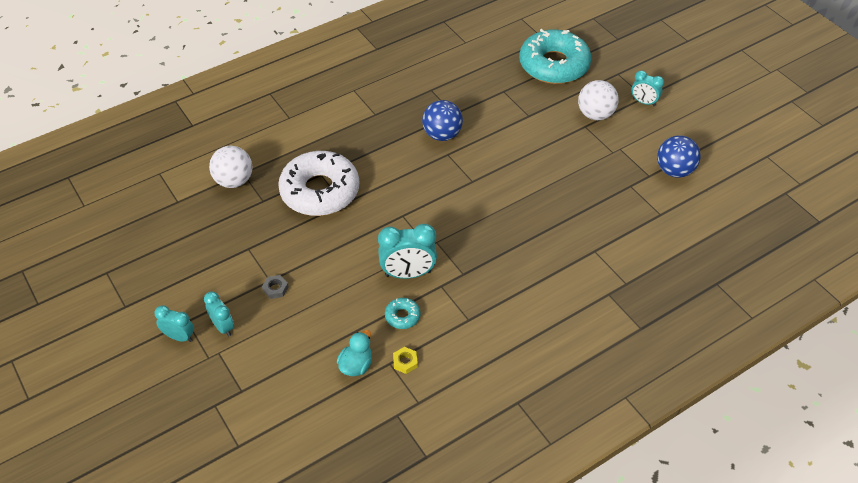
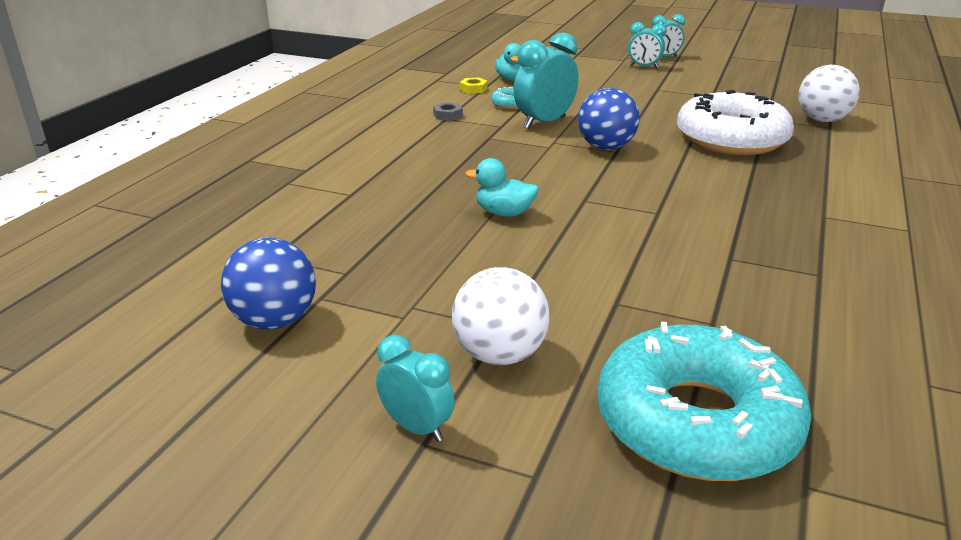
camera: 145 degrees right, 20 degrees down
grey nut [262,275,289,299] -> grey nut moved to [433,102,463,121]
blue ball [422,100,463,141] -> blue ball moved to [578,88,640,150]
turquoise clock [631,71,664,106] -> turquoise clock turned 45 degrees clockwise [376,335,455,442]
none -> turquoise duck [465,158,539,217]

